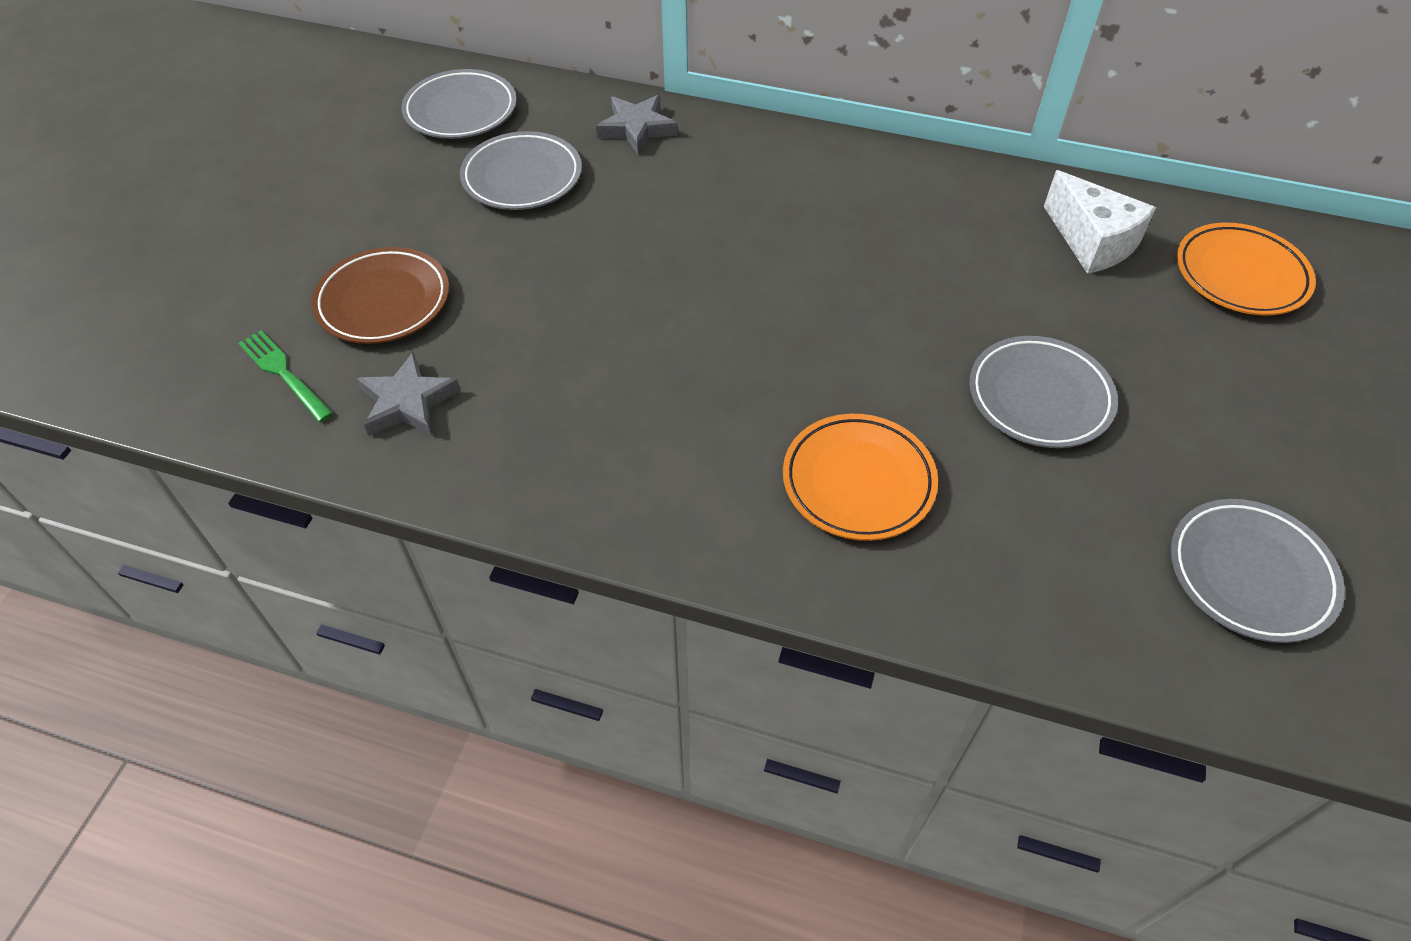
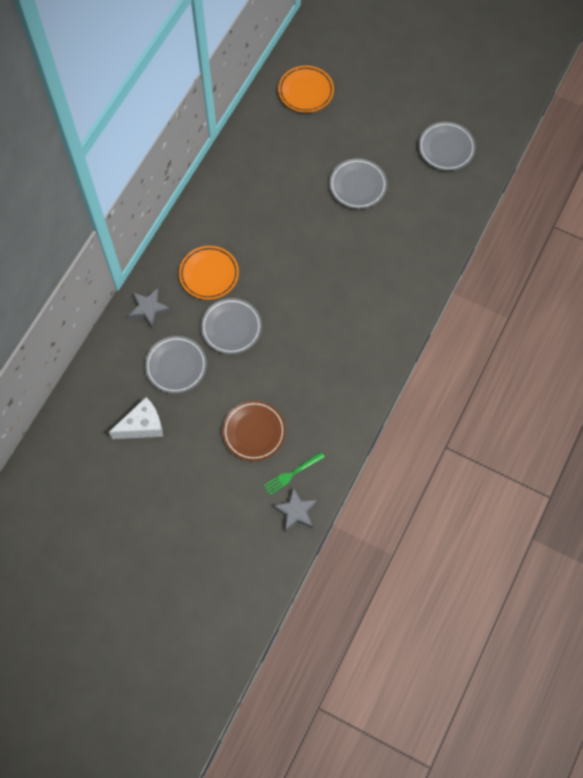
camera: 80 degrees left, 15 degrees up
grey star [357,352,461,437] -> grey star moved to [273,487,318,532]
grey plate [401,69,517,139] -> grey plate moved to [201,298,262,354]
orange plate [783,414,938,541] -> orange plate moved to [179,246,239,300]
white cheese [1044,170,1156,274] -> white cheese moved to [109,397,163,439]

